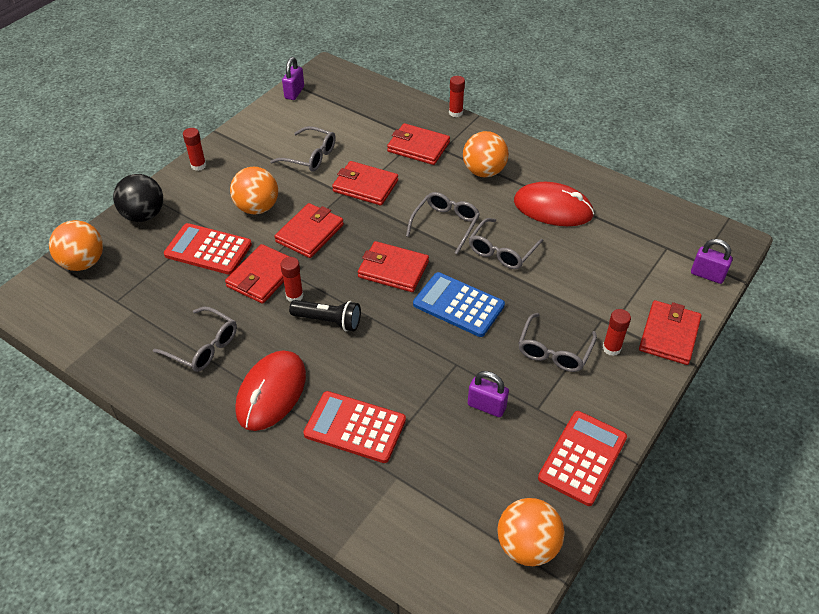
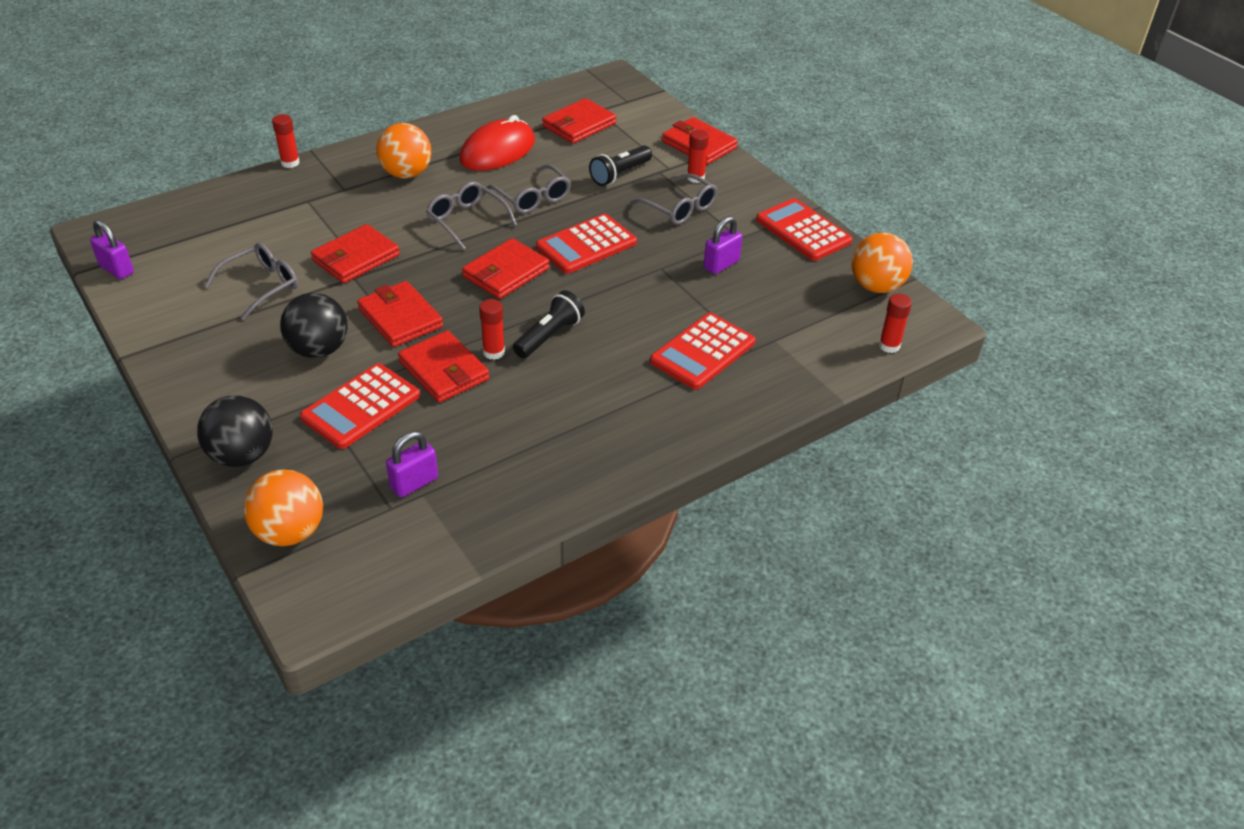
camera: 70 degrees left, 5 degrees down
grey glasses [153,306,237,372] -> none
red glue stick [183,128,206,171] -> red glue stick moved to [879,294,912,353]
orange ball [230,167,278,214] -> black ball [280,293,348,358]
red mouse [235,351,306,431] -> none
red wallet [387,123,450,165] -> red wallet moved to [542,98,616,144]
blue calculator [413,272,505,337] -> red calculator [536,214,637,274]
purple padlock [691,239,733,284] -> purple padlock moved to [386,431,438,498]
none -> black flashlight [589,145,652,186]

